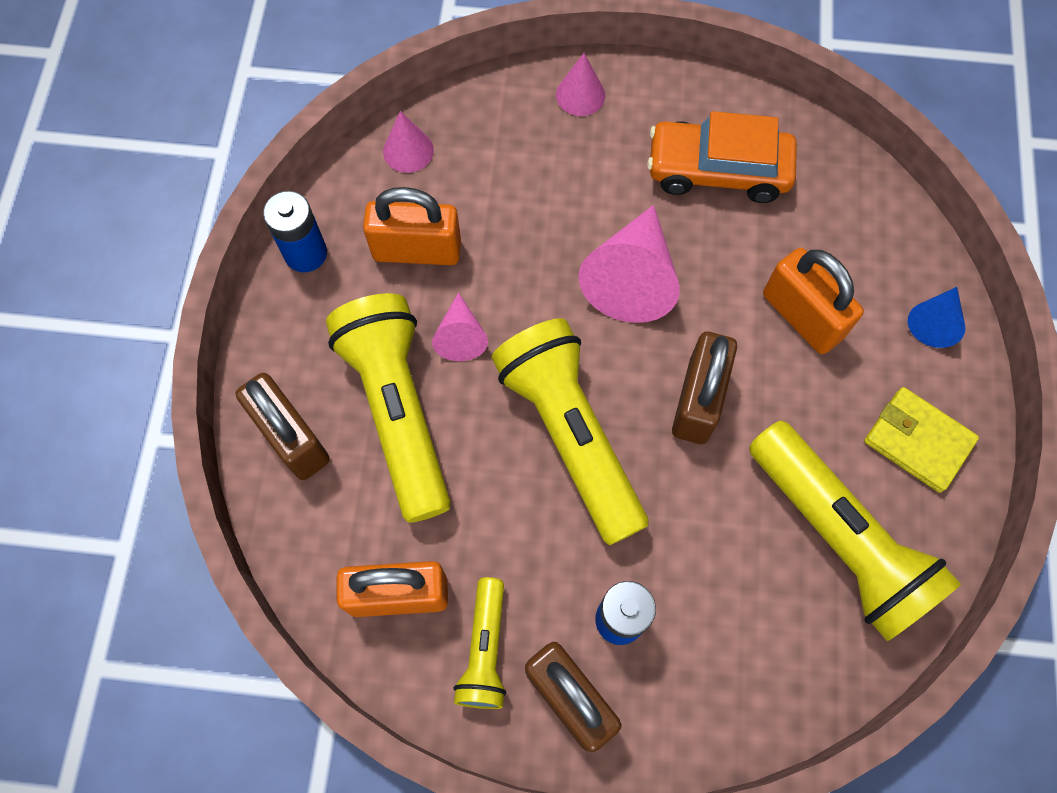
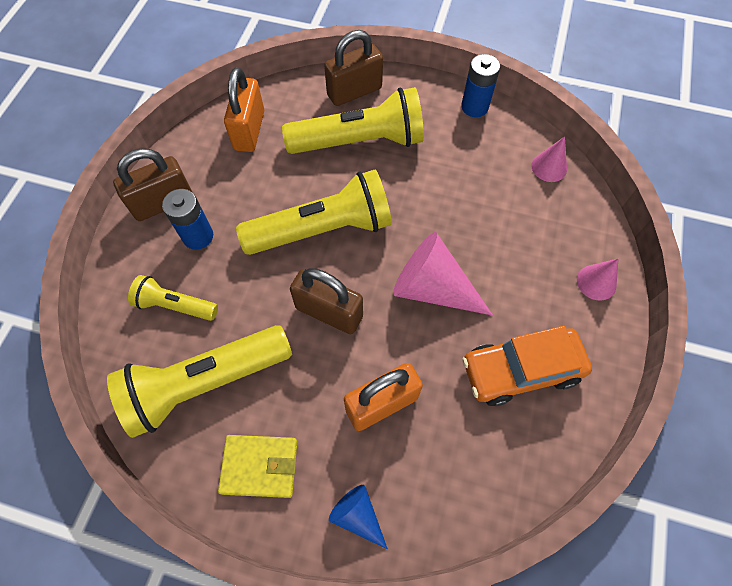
camera: 100 degrees right, 5 degrees down
orange padlock [363,187,461,265] -> none
pink cone [432,292,488,361] -> none
yellow flashlight [453,577,506,709] -> yellow flashlight moved to [128,275,218,321]
orange car [647,111,797,203] -> orange car turned 120 degrees counterclockwise [462,326,592,406]
yellow wallet [864,387,979,493] -> yellow wallet turned 45 degrees clockwise [218,435,297,498]

